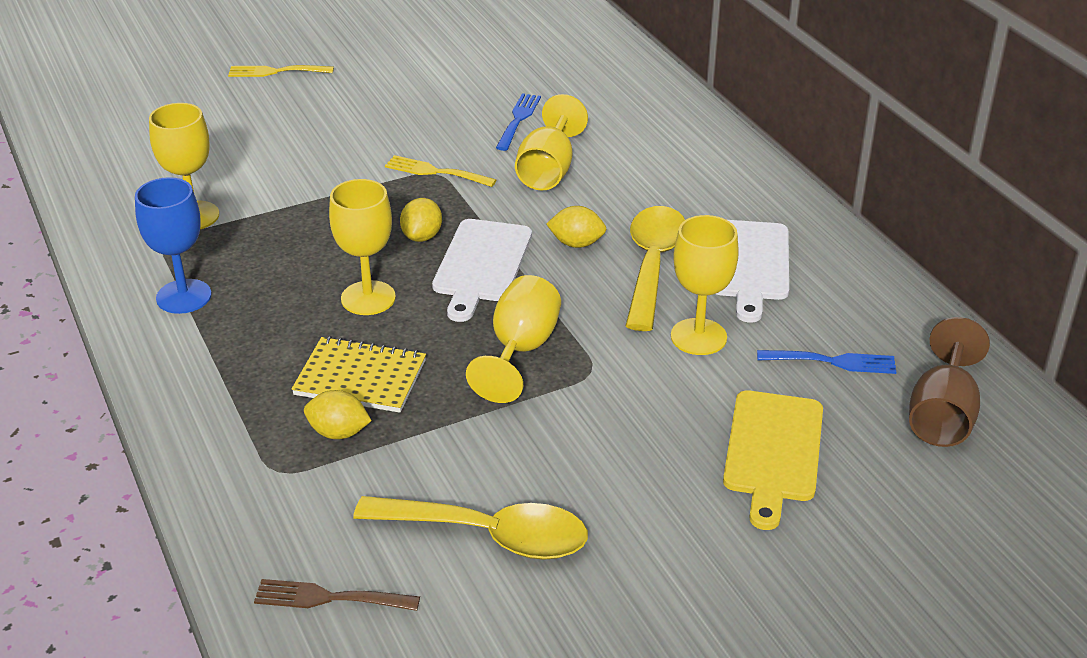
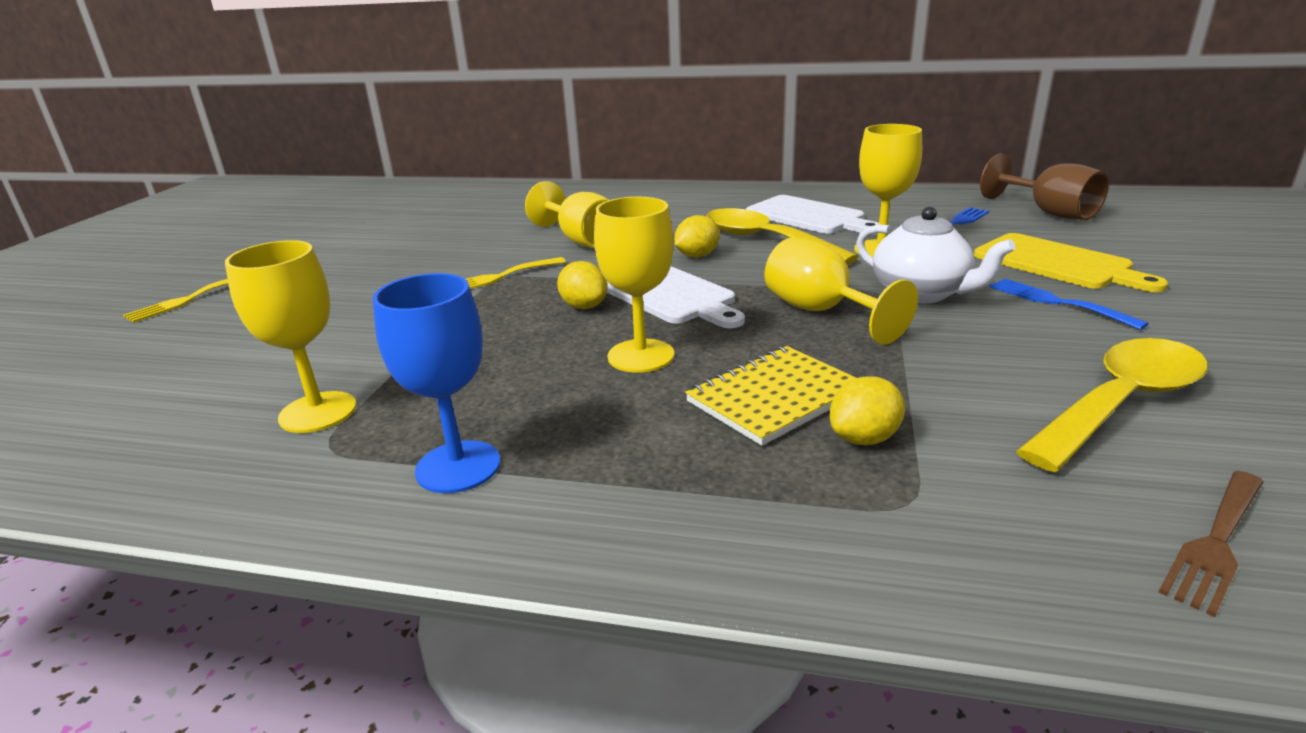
camera: 50 degrees left, 10 degrees down
blue fork [496,93,541,151] -> blue fork moved to [990,279,1149,330]
none -> white teapot [856,207,1016,303]

